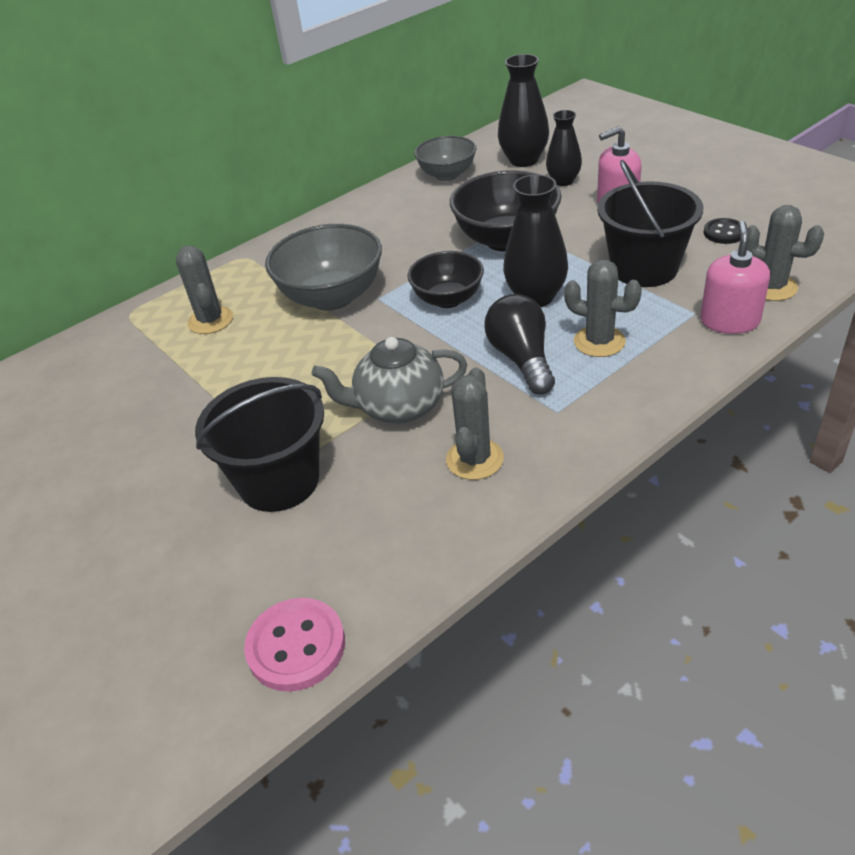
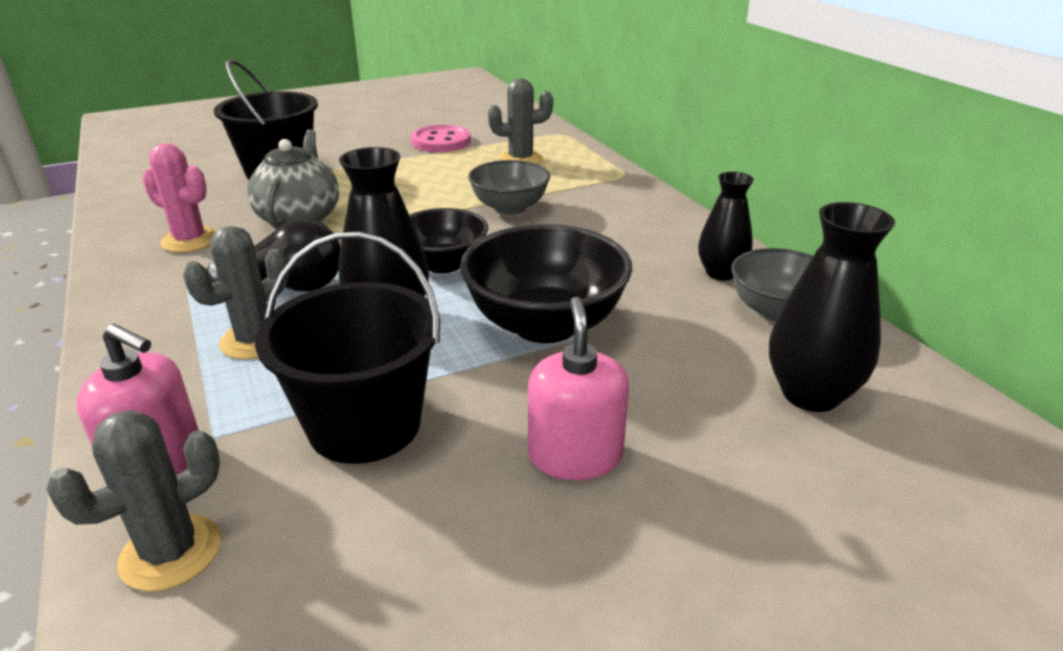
camera: 100 degrees right, 10 degrees down
pink button [244,598,345,692] -> pink button moved to [411,125,471,152]
grey bowl [265,224,382,311] -> grey bowl [468,160,550,215], size x0.64
grey cactus [446,367,504,480] -> pink cactus [142,143,217,253]
black vase [546,110,582,186] -> black vase moved to [698,172,754,281]
black button [703,218,740,244] -> none

